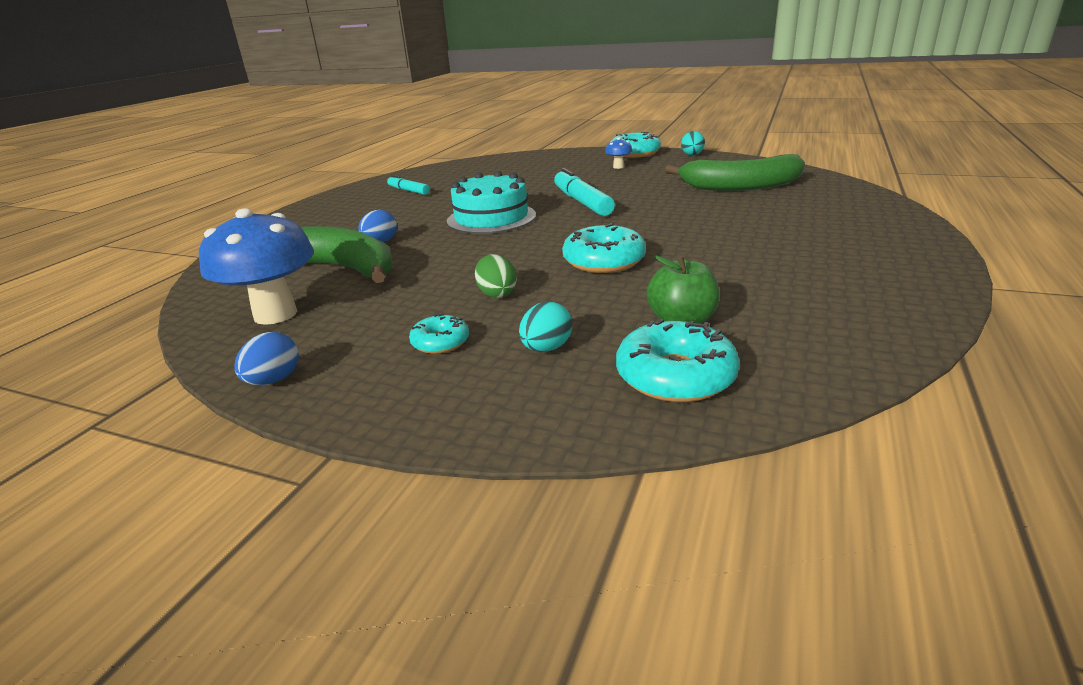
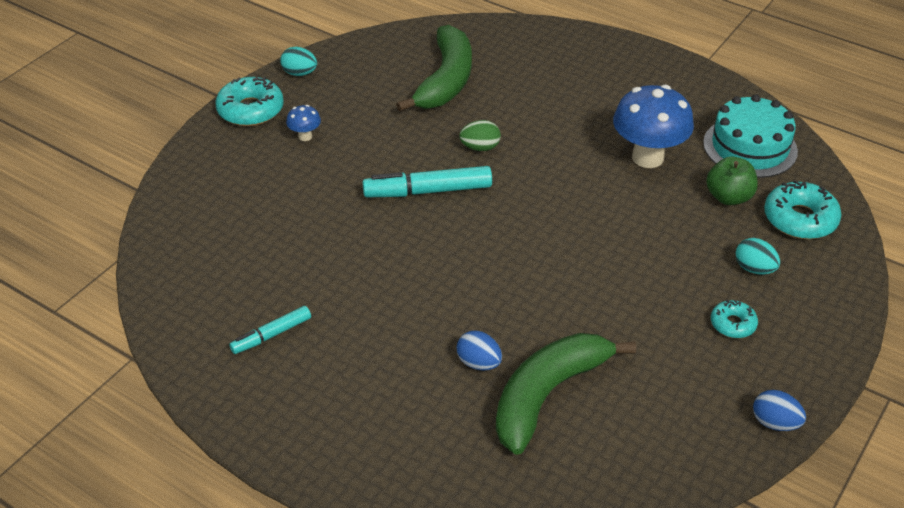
camera: 80 degrees left, 15 degrees up
blue mushroom [199,208,314,325] -> blue mushroom moved to [613,85,694,168]
turquoise cake [447,171,536,234] -> turquoise cake moved to [703,94,798,178]
green egg [475,254,517,298] -> green egg moved to [459,120,501,151]
turquoise donut [562,223,646,273] -> none

